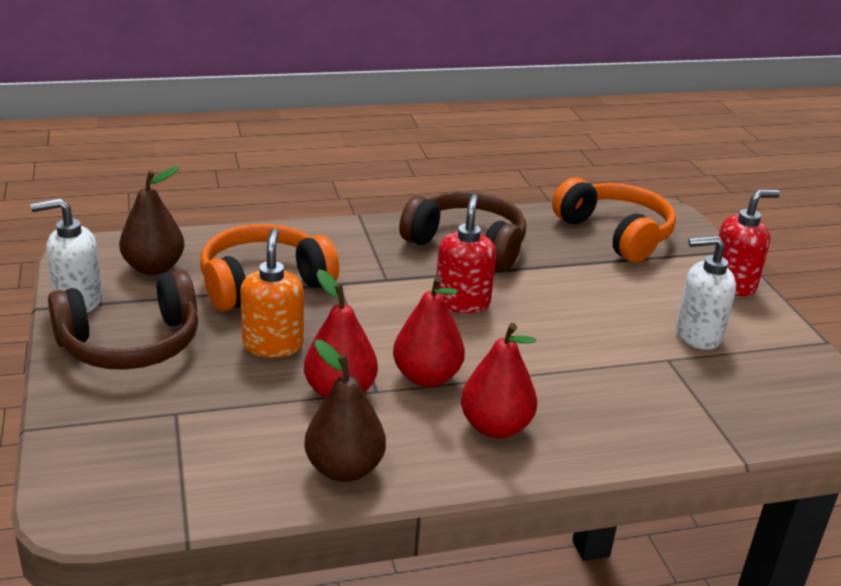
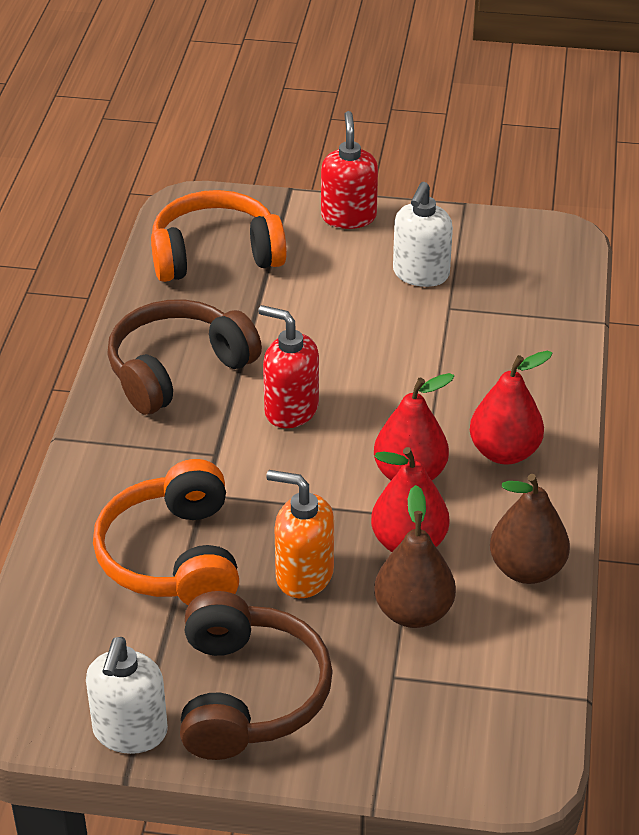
camera: 65 degrees left, 10 degrees up
brown pear [119,166,184,275] -> brown pear moved to [374,485,456,628]

